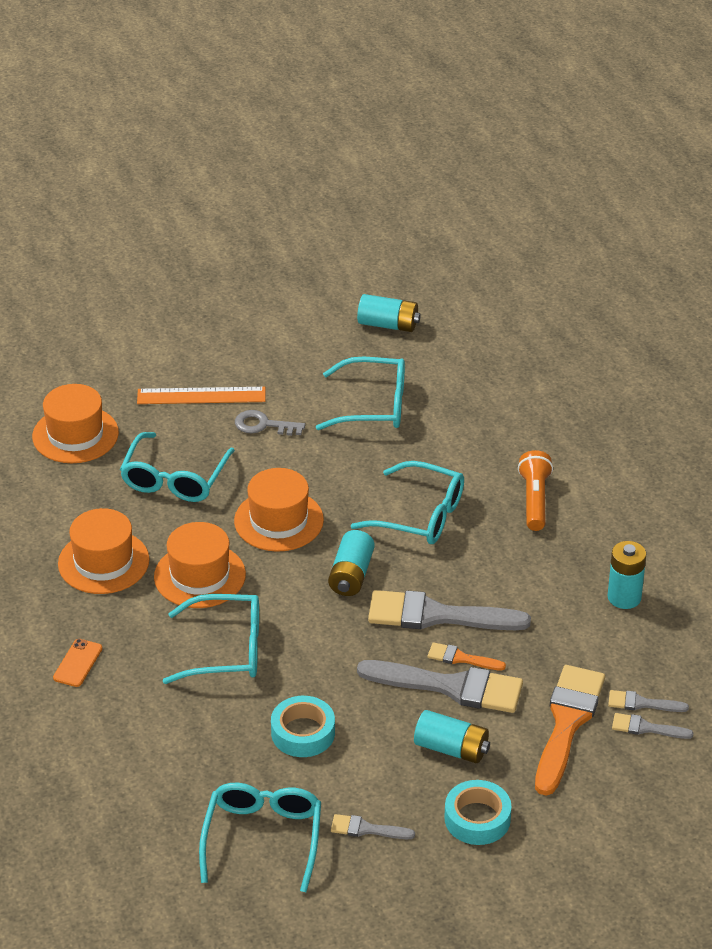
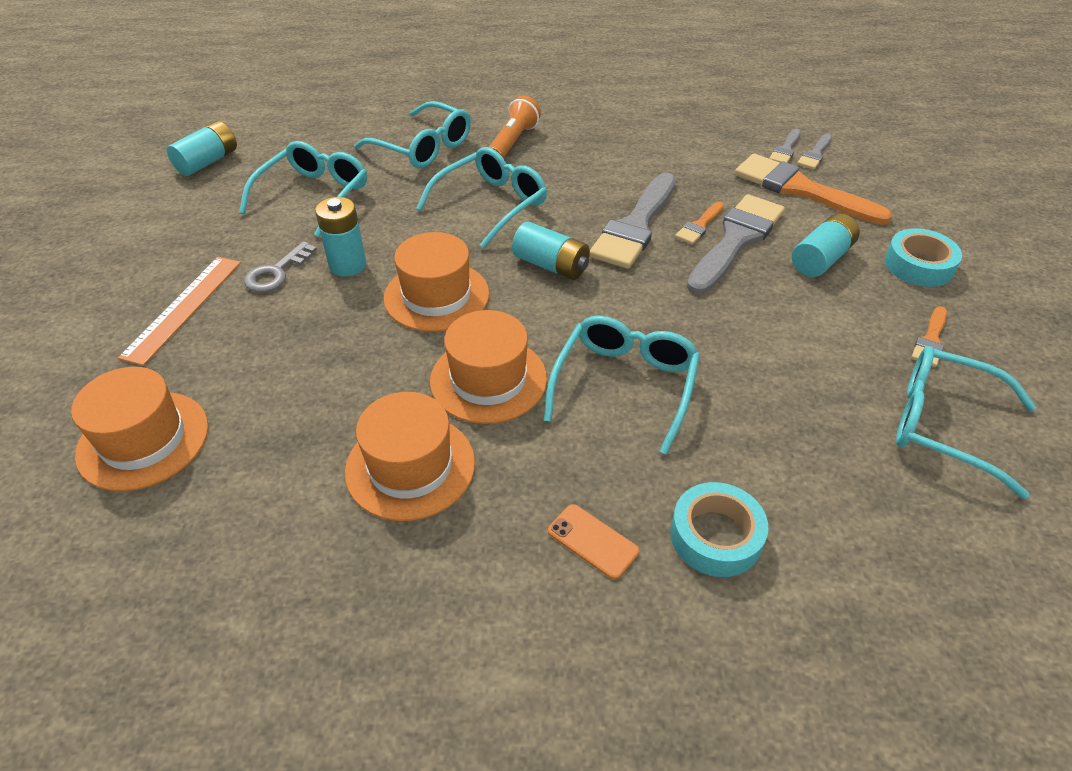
camera: 70 degrees left, 5 degrees up
turquoise glasses [120,432,235,502] -> turquoise glasses moved to [354,101,471,168]
turquoise tape [271,696,335,757] -> turquoise tape moved to [670,482,768,577]
grey brush [331,814,415,839] -> orange brush [911,306,947,367]
orange flashlight [518,450,553,531] -> orange flashlight turned 90 degrees clockwise [489,96,541,159]
turquoise battery [608,541,646,609] -> turquoise battery moved to [315,197,366,277]

